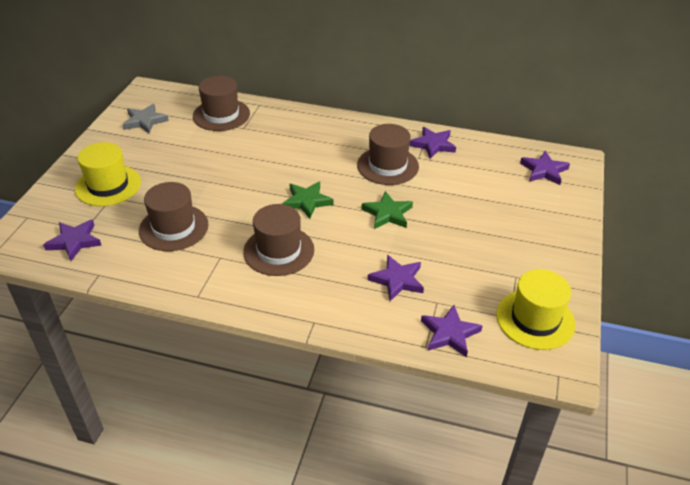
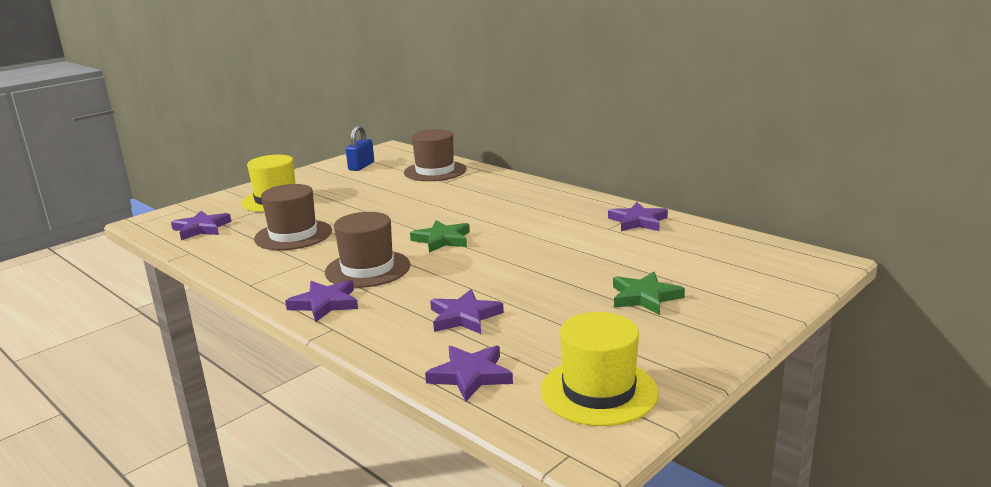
camera: 30 degrees right, 20 degrees down
grey star [122,104,169,134] -> blue padlock [346,125,374,171]
brown hat [357,124,419,185] -> none
green star [362,191,413,229] -> green star moved to [613,272,685,315]
purple star [520,151,570,185] -> purple star moved to [285,280,358,322]

